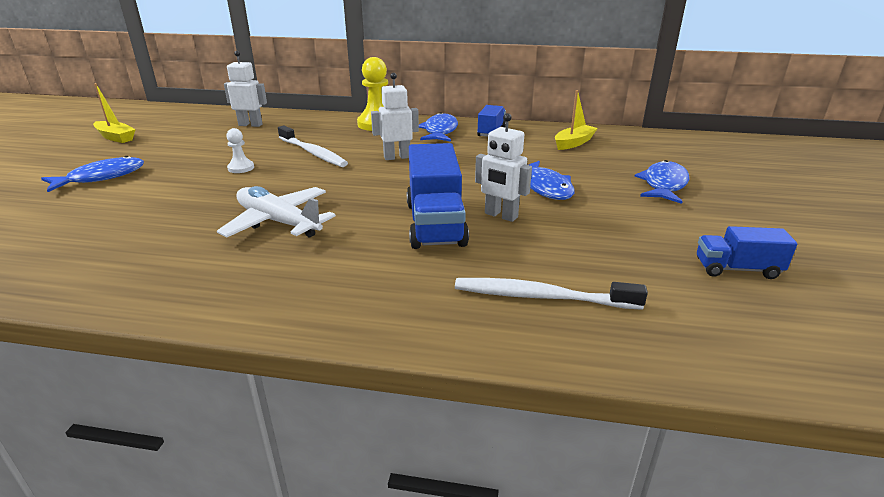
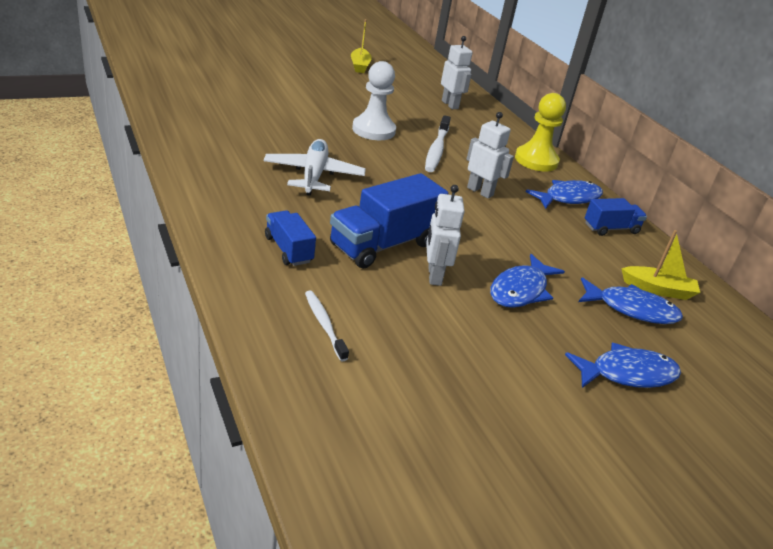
camera: 50 degrees right, 5 degrees up
blue fish [41,156,144,192] -> blue fish moved to [579,277,683,324]
white pawn [226,128,254,173] -> white pawn [352,61,396,140], size x1.94
white toothbrush [455,278,648,310] -> white toothbrush [305,291,349,362], size x0.64
blue truck [697,226,797,279] -> blue truck moved to [265,210,316,266]

